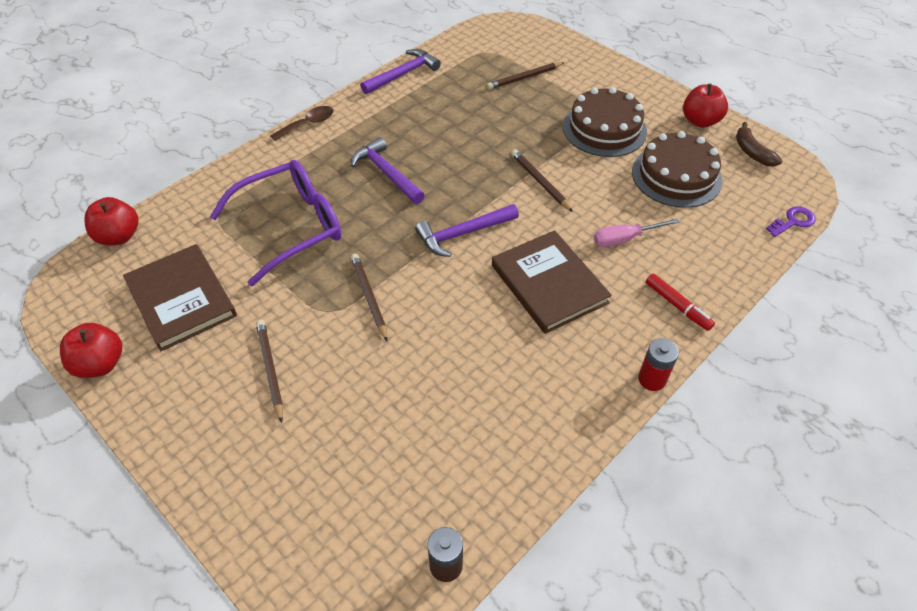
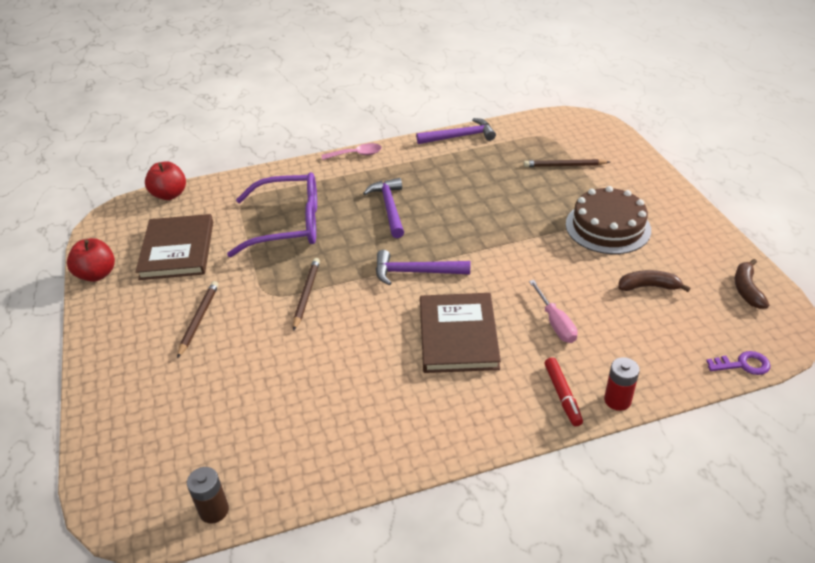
camera: 30 degrees right, 10 degrees down
brown spoon [270,106,334,141] -> pink spoon [321,143,382,160]
brown pencil [511,149,573,212] -> none
pink screwdriver [594,218,679,247] -> pink screwdriver turned 120 degrees counterclockwise [529,280,578,343]
brown cake [632,131,722,208] -> brown banana [618,270,691,292]
red battery [638,338,679,391] -> red battery moved to [604,357,640,411]
red apple [683,84,728,128] -> none

